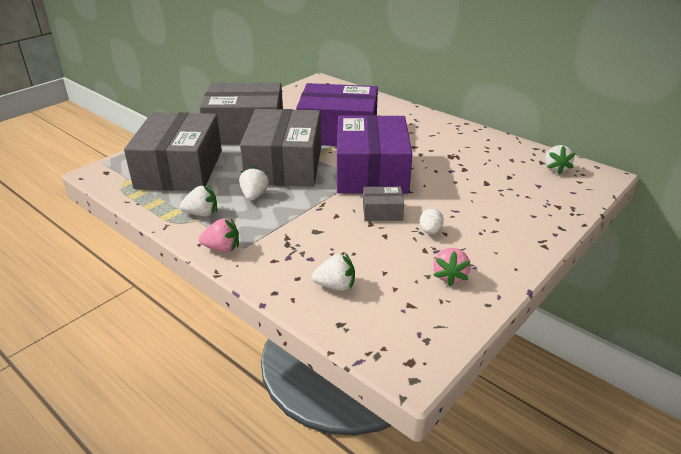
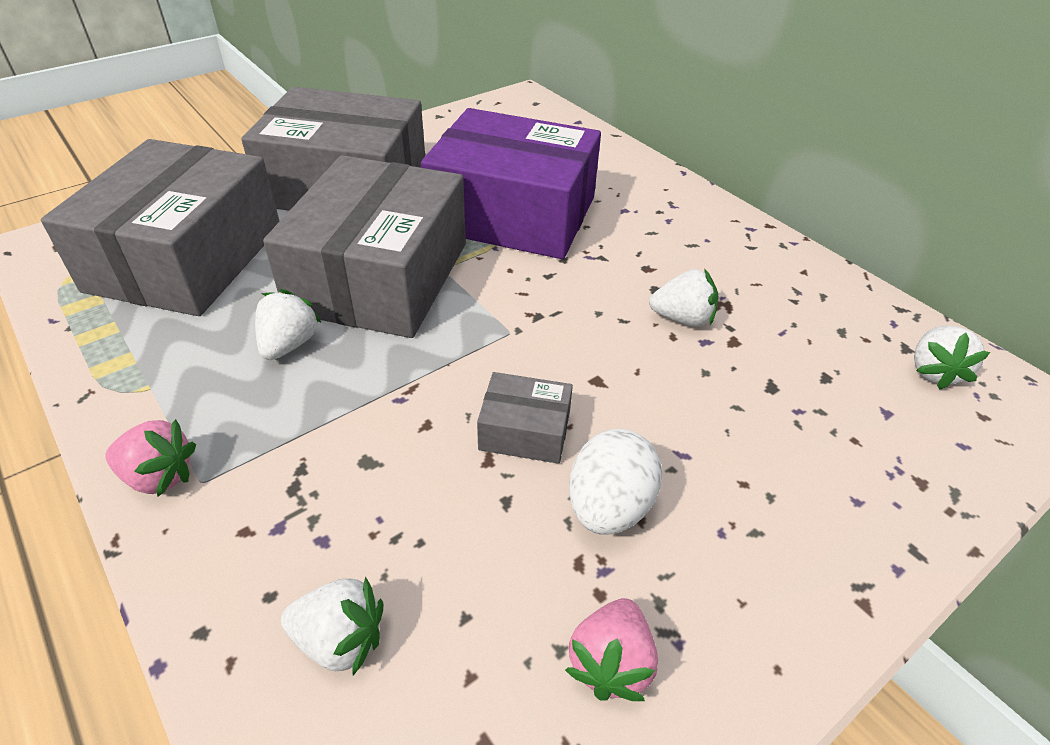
camera: 10 degrees right, 10 degrees up
white strawberry [180,185,217,216] -> white strawberry moved to [649,269,719,327]
purple box [337,115,412,194] -> none
white egg [419,208,444,234] -> white egg [569,429,662,535], size x1.62

